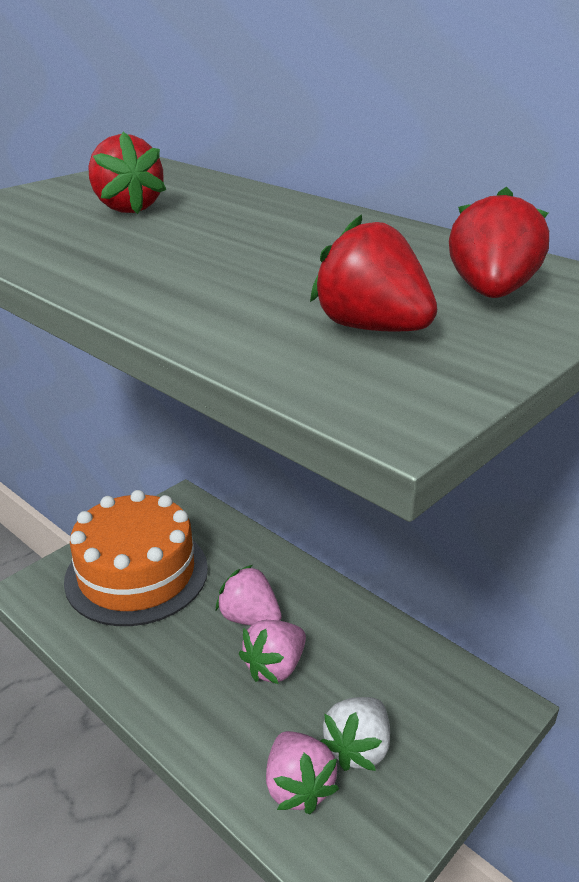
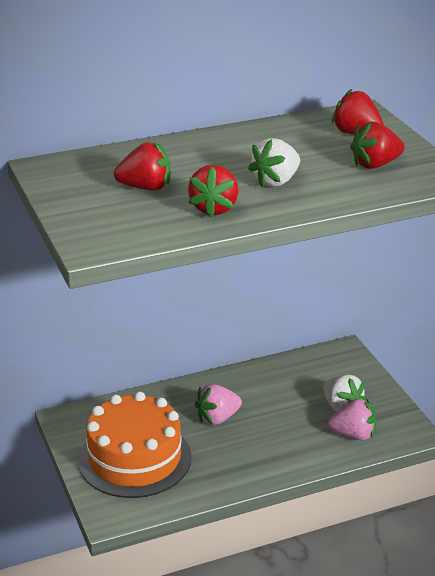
camera: 65 degrees left, 0 degrees up
pink strawberry [239,620,306,684] -> none
none -> red strawberry [188,165,238,218]
none -> white strawberry [248,138,300,187]

